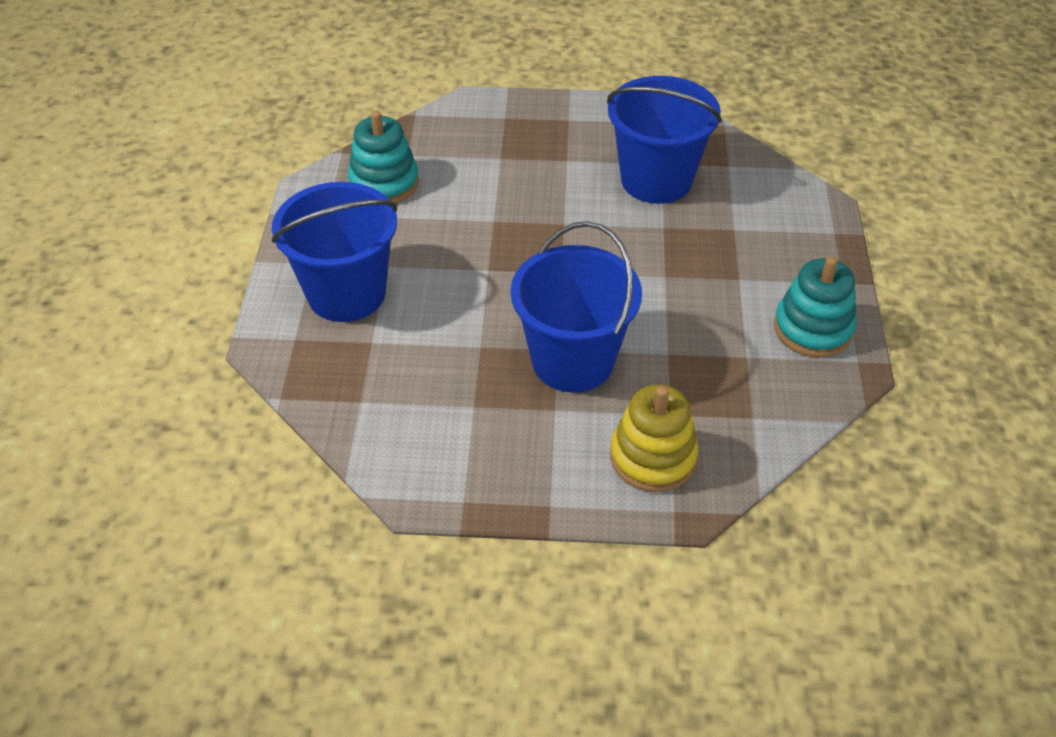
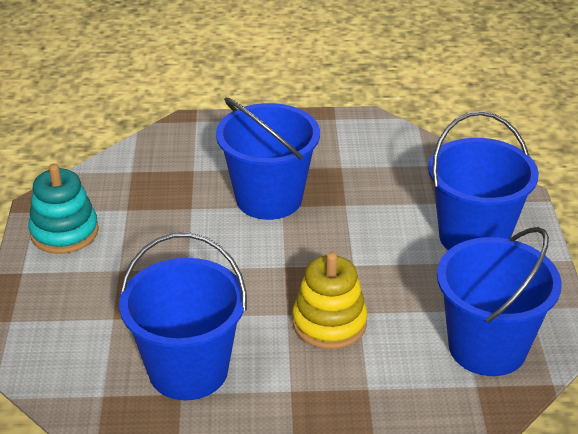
camera: 175 degrees right, 10 degrees down
turquoise stacking toy [348,111,419,203] -> blue bucket [437,227,562,376]
yellow stacking toy [610,384,698,492] -> yellow stacking toy moved to [292,252,367,349]

